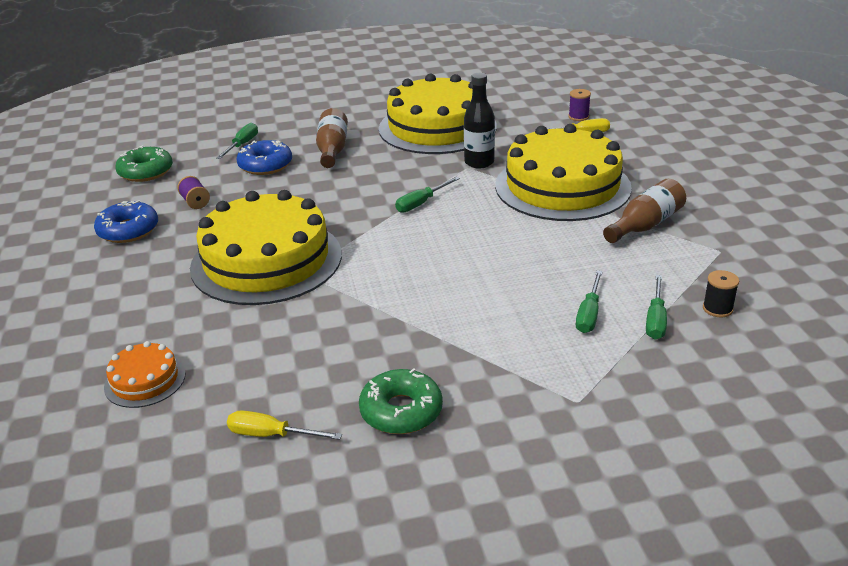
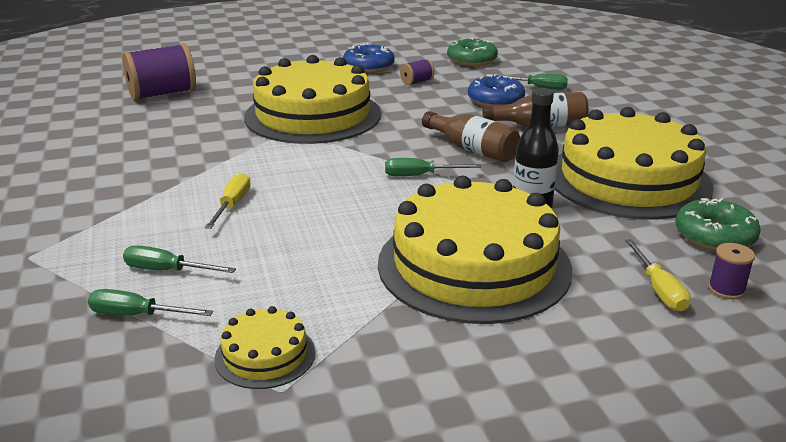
camera: 85 degrees right, 5 degrees down
orange cake [104,341,186,408] -> purple spool [122,43,196,101]
yellow screwdriver [227,410,342,440] -> yellow screwdriver moved to [205,173,251,229]
green donut [359,368,443,434] -> green donut moved to [675,198,761,251]
green screwdriver [395,177,460,213] -> green screwdriver turned 45 degrees counterclockwise [385,158,481,176]
brown bottle [603,178,686,243] -> brown bottle moved to [422,111,520,162]
black spool [703,270,739,318] -> none
none -> yellow cake [214,306,316,389]

